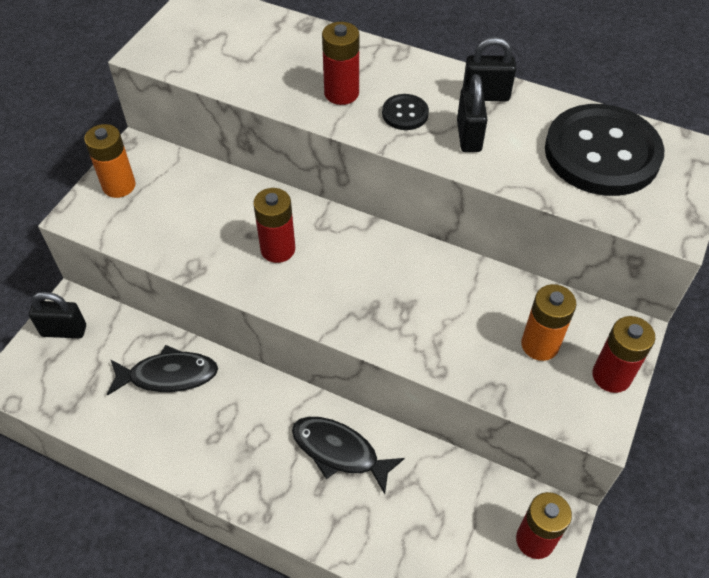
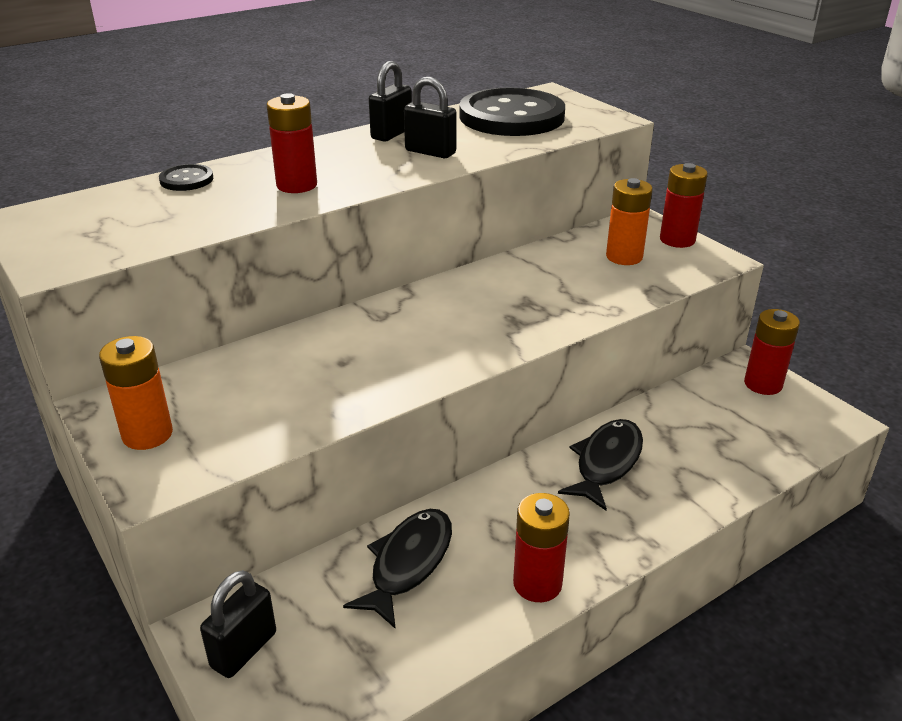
camera: 60 degrees left, 20 degrees down
red battery [253,188,295,263] -> red battery moved to [513,493,570,602]
black fish [292,417,405,494] -> black fish turned 150 degrees clockwise [558,419,643,511]
black button [382,94,429,130] -> black button moved to [159,164,214,191]

